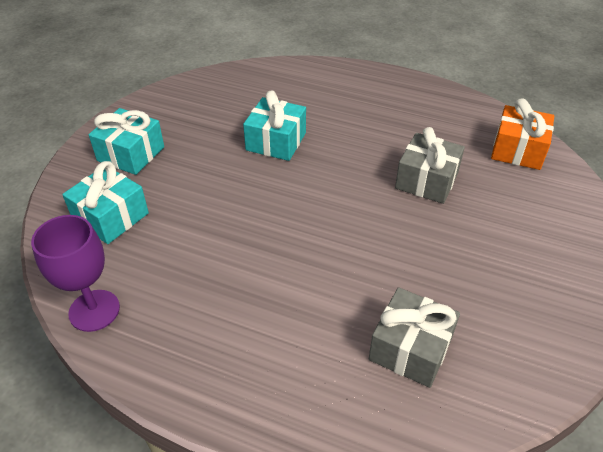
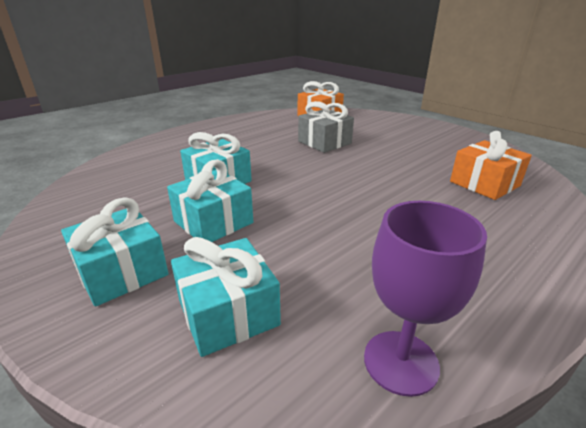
camera: 65 degrees left, 15 degrees down
grey gift [369,287,460,388] -> orange gift [450,131,532,200]
none -> turquoise gift [167,159,253,242]

